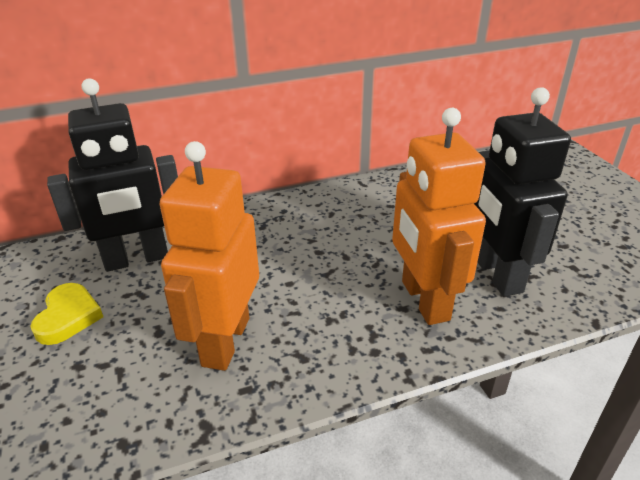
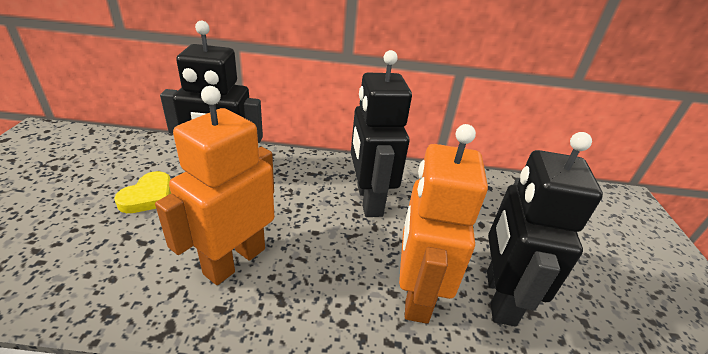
camera: 20 degrees right, 0 degrees up
none -> black robot [351,50,412,217]

